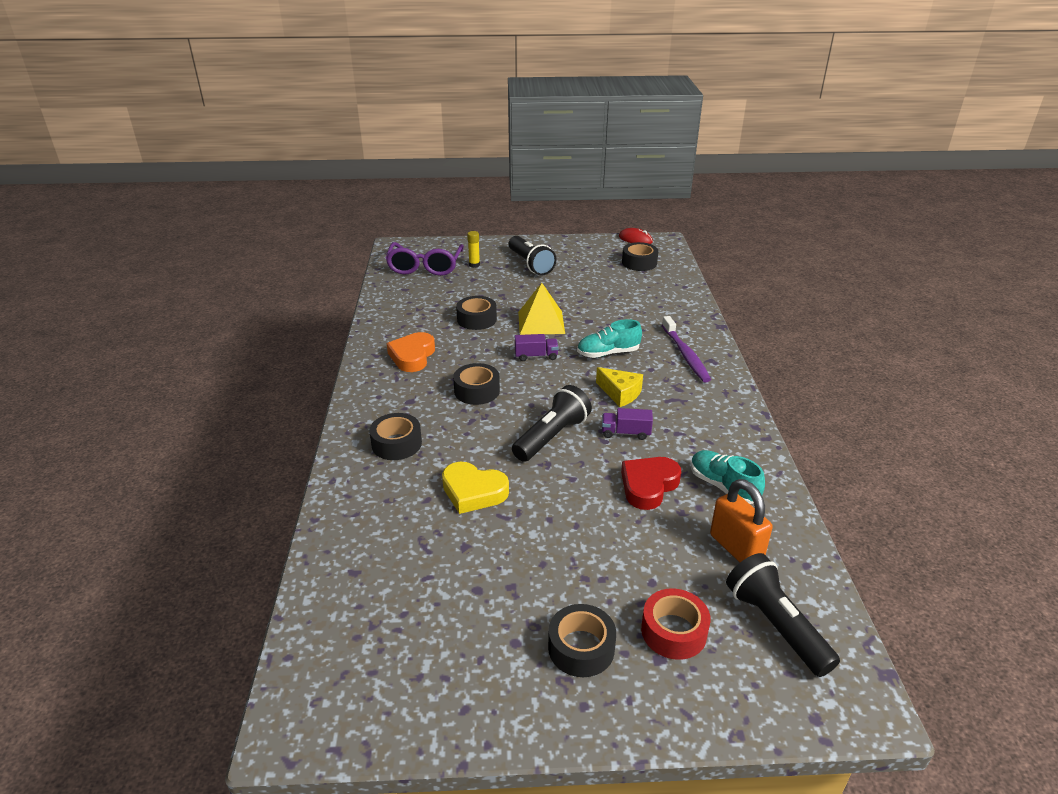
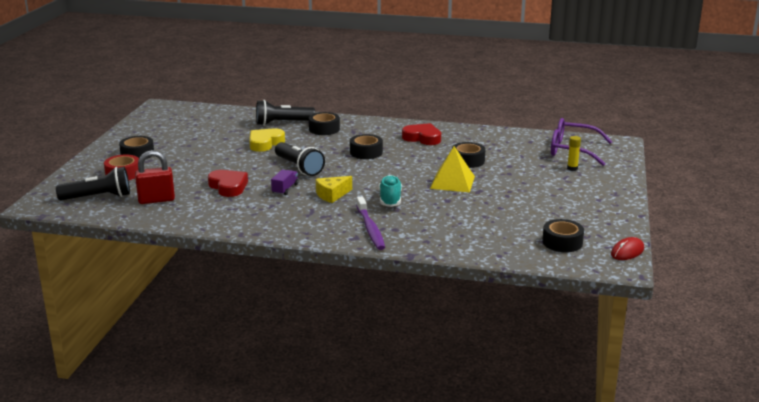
camera: 105 degrees right, 10 degrees down
orange heart [387,332,435,372] -> red heart [402,123,441,145]
black flashlight [509,236,556,275] -> black flashlight moved to [256,100,315,126]
purple truck [515,334,559,361] -> none
purple toothbrush [662,316,711,382] -> purple toothbrush turned 105 degrees counterclockwise [356,196,385,250]
turquoise shoe [691,450,765,504] -> none
orange padlock [710,479,773,562] -> red padlock [135,150,175,204]

